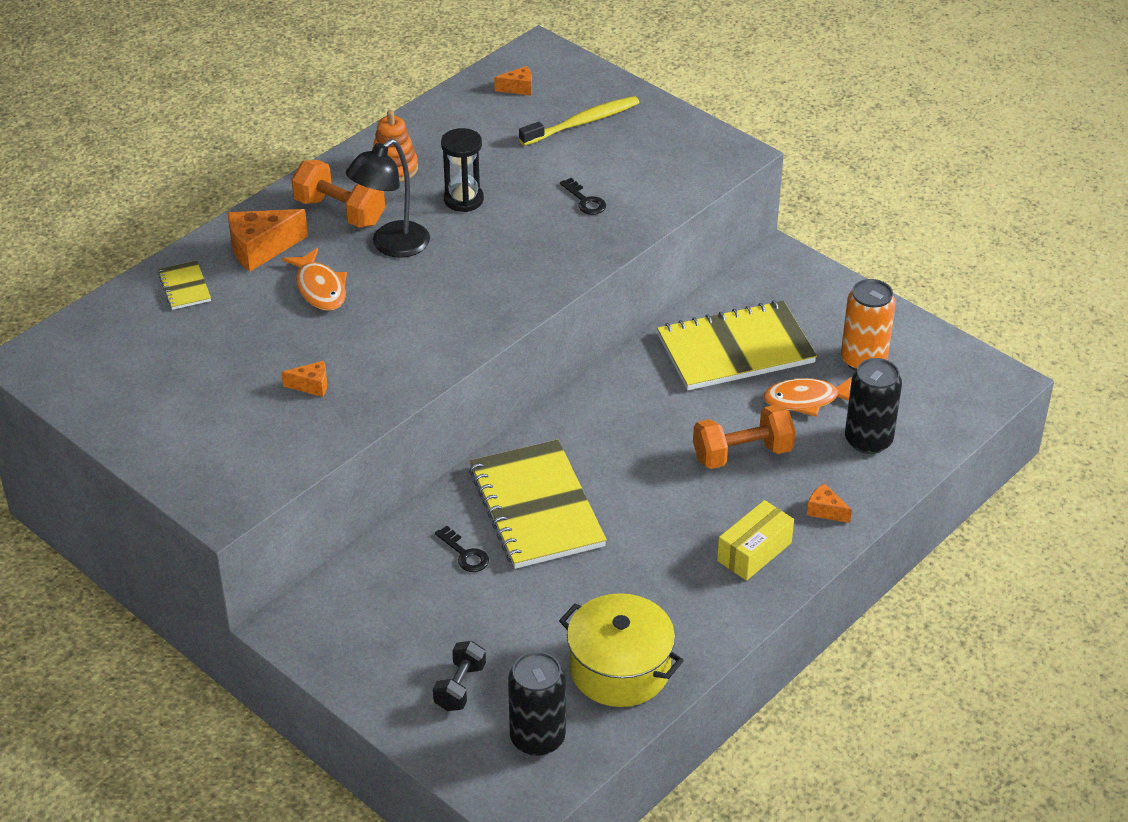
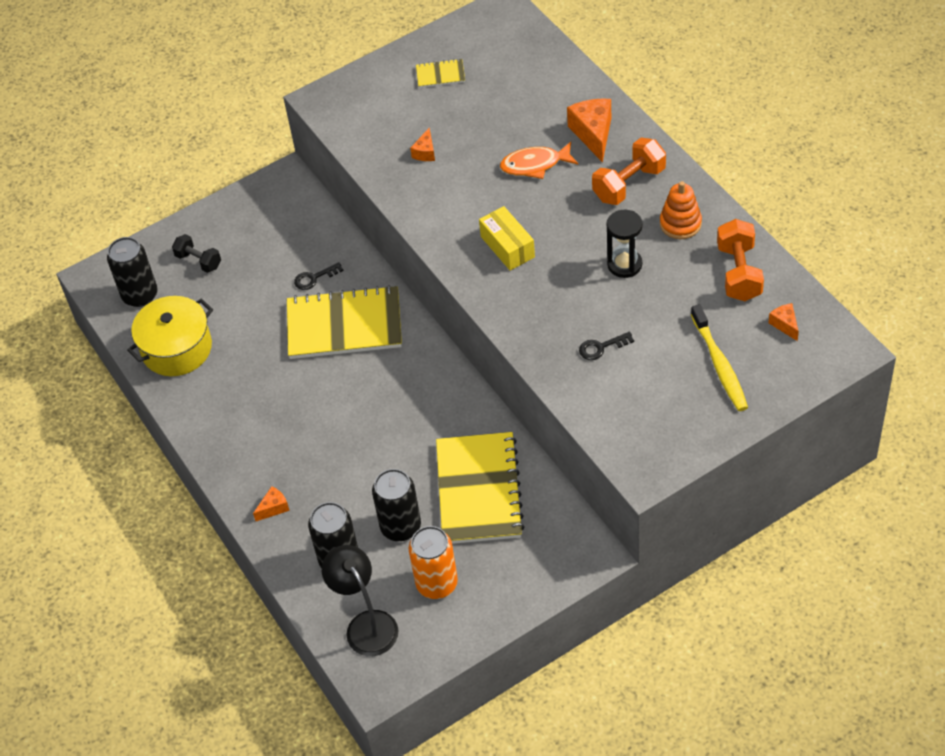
camera: 110 degrees right, 10 degrees up
yellow notebook [158,260,211,310] -> yellow notebook moved to [416,59,465,88]
black lamp [346,139,430,258] -> black lamp moved to [322,545,398,656]
orange cheese [494,66,532,96] -> orange cheese turned 150 degrees clockwise [769,303,799,341]
orange dumbbell [693,405,796,469] -> orange dumbbell moved to [717,219,764,301]
yellow box [717,500,794,581] -> yellow box moved to [479,206,535,271]
orange fish [763,377,852,417] -> black can [372,469,421,541]

